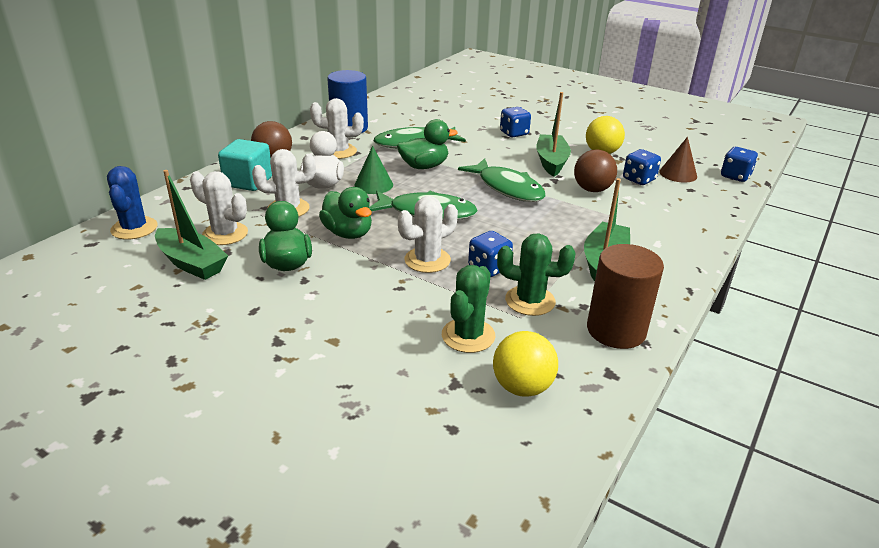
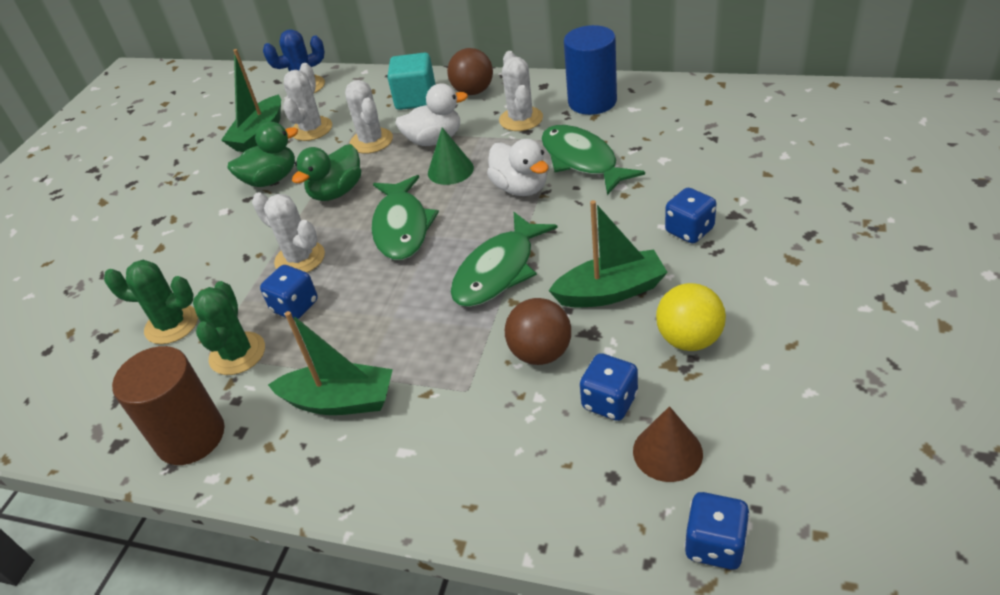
camera: 80 degrees right, 10 degrees up
green duck [397,119,458,169] -> white duck [487,139,549,196]
yellow ball [493,331,558,397] -> none

